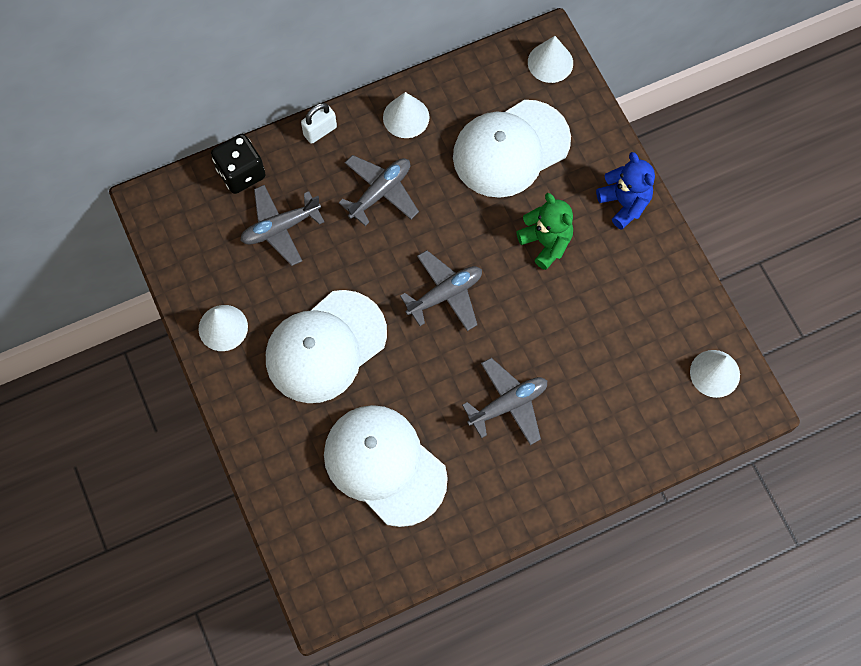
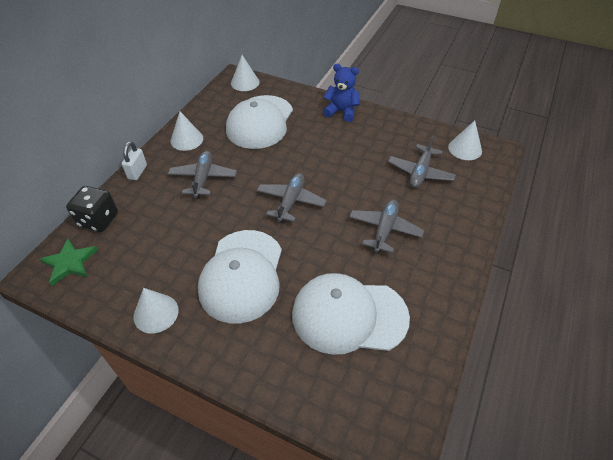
camera: 40 degrees left, 20 degrees down
grey plane [240,185,324,266] -> grey plane moved to [388,135,456,188]
green teddy bear [516,193,573,270] -> none
none -> green star [39,238,98,286]

